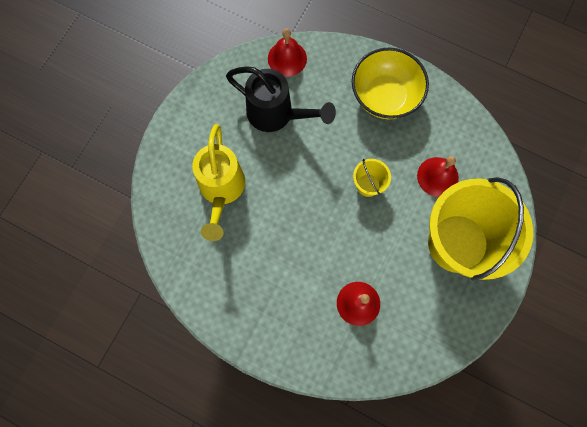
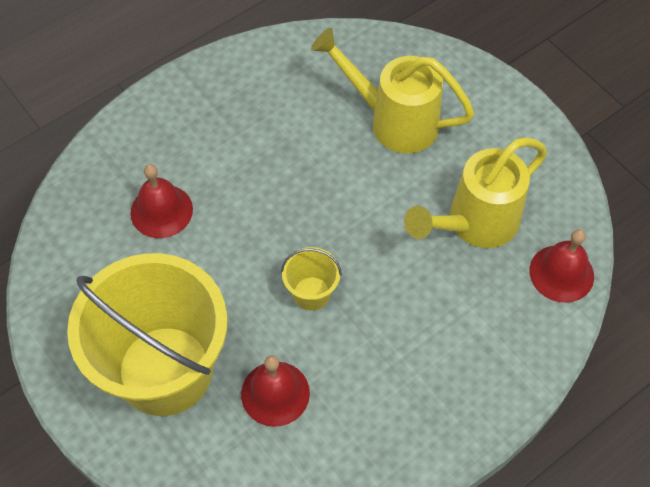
camera: 115 degrees right, 15 degrees down
black watering can [226,66,336,132] -> yellow watering can [404,137,547,248]
yellow bowl [352,48,429,119] -> none

